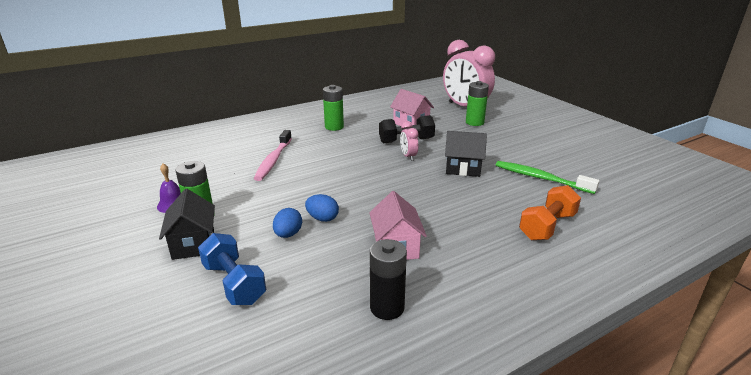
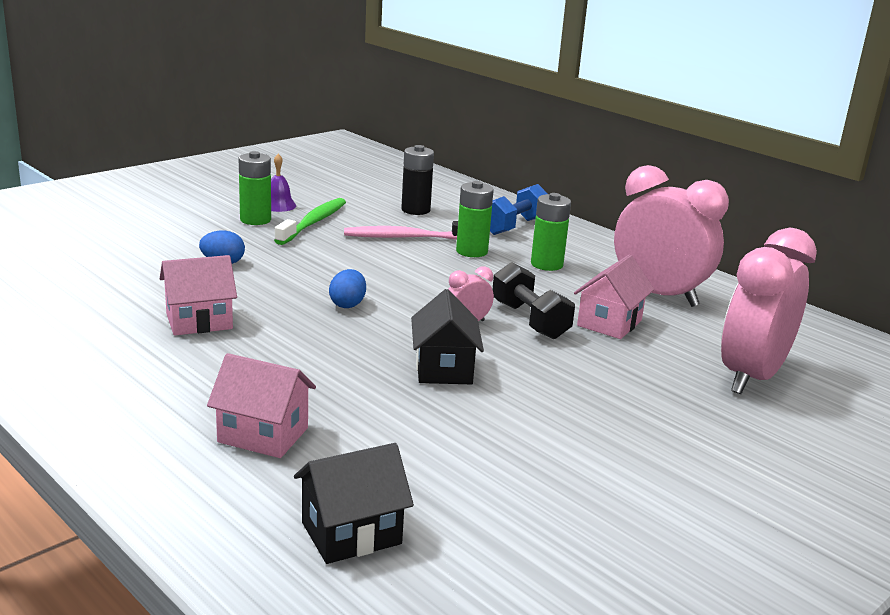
camera: 75 degrees right, 5 degrees down
black house [159,189,215,260] -> black house moved to [294,443,414,564]
blue dumbbell [198,233,266,305] -> blue dumbbell moved to [490,184,548,235]
blue egg [305,194,339,222] -> blue egg moved to [329,269,366,308]
black battery [370,239,407,320] -> black battery moved to [401,145,434,215]
green battery [466,81,489,126] -> green battery moved to [456,181,494,257]
green toothbrush [496,161,600,194] -> green toothbrush moved to [274,198,346,245]
orange dumbbell [519,185,581,240] -> pink house [207,353,316,458]
none -> pink clock [614,165,729,307]

